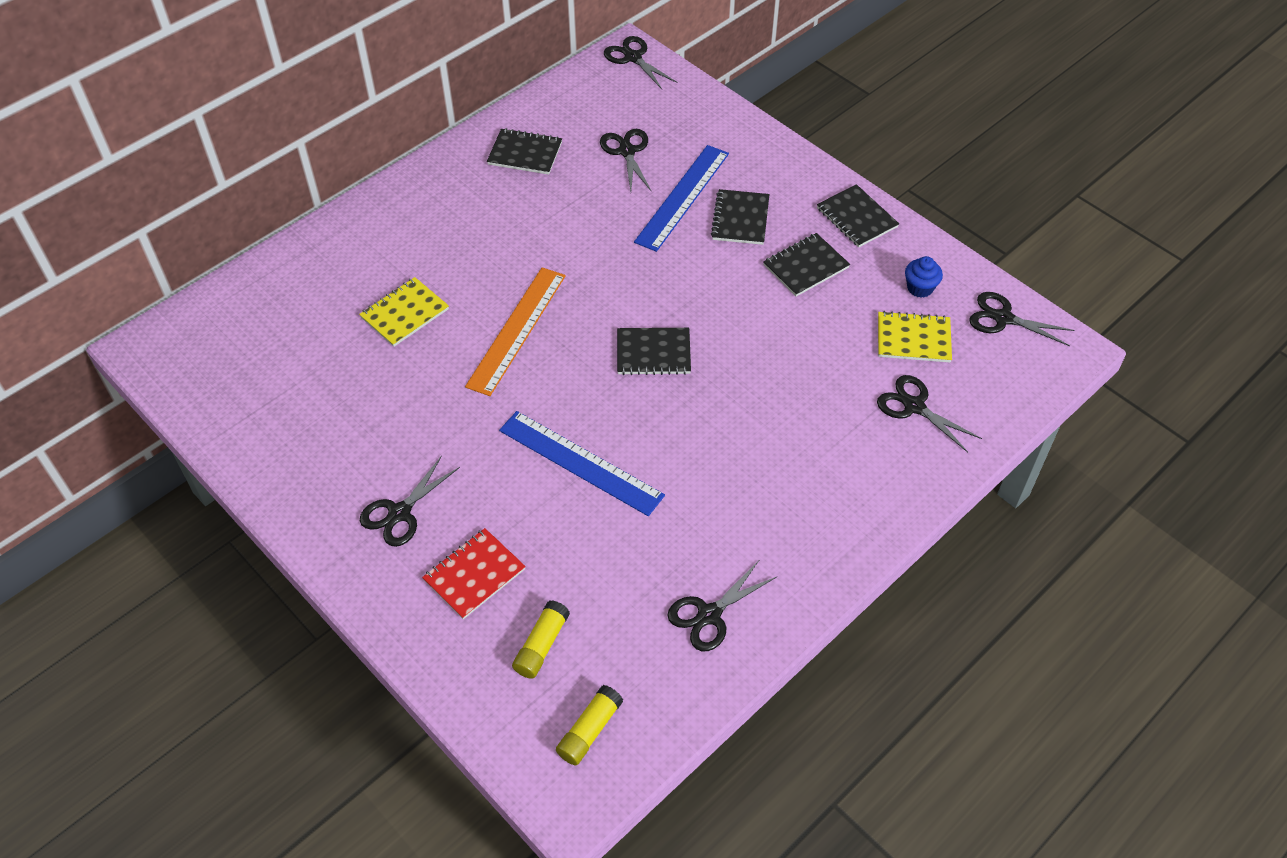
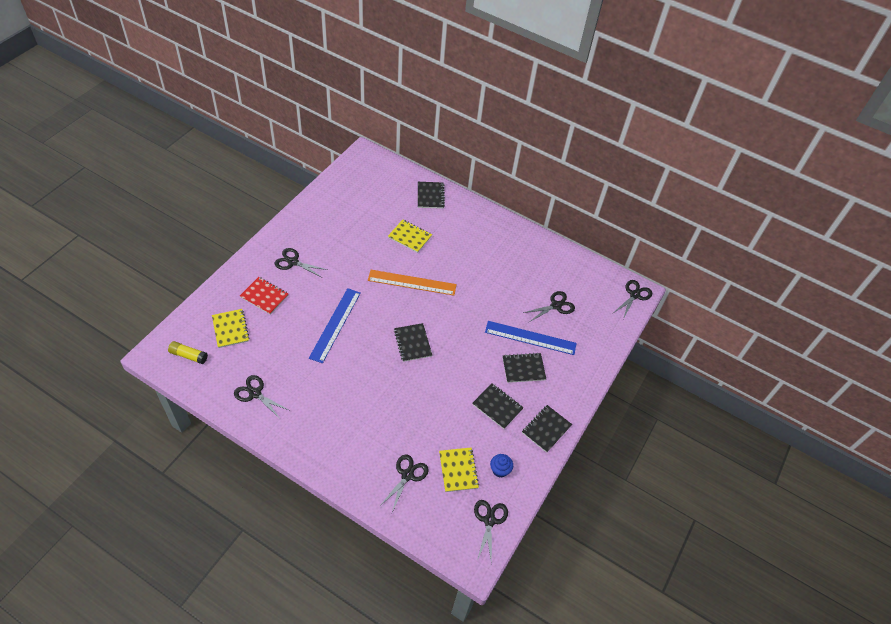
camera: 70 degrees right, 0 degrees up
black notebook [487,128,562,175] -> black notebook moved to [418,182,445,209]
yellow glue stick [512,600,570,679] -> yellow notebook [212,309,250,348]

